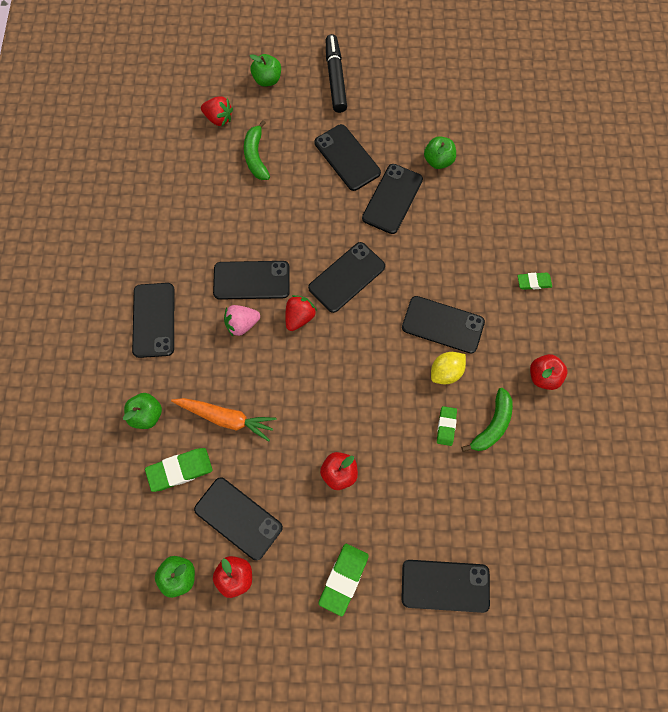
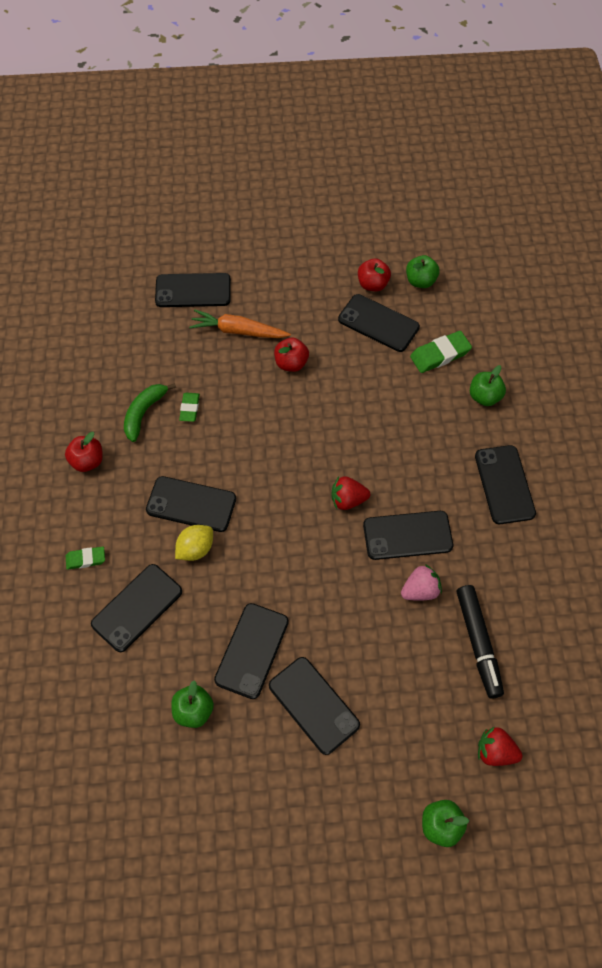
camera: 175 degrees right, 10 degrees down
orange carrot [171,398,277,442] -> orange carrot moved to [189,310,291,338]
pink strawberry [224,305,260,336] -> pink strawberry moved to [401,564,442,601]
green banana [244,120,270,180] -> none
red strawberry [285,295,317,331] -> red strawberry turned 60 degrees clockwise [331,477,370,510]
black phone [308,242,385,313] -> black phone moved to [91,564,182,652]
green eraser [318,544,369,616] -> none
black marker [326,34,347,113] -> black marker moved to [457,585,504,699]
yellow lemon [431,352,466,384] -> yellow lemon moved to [175,525,213,561]

